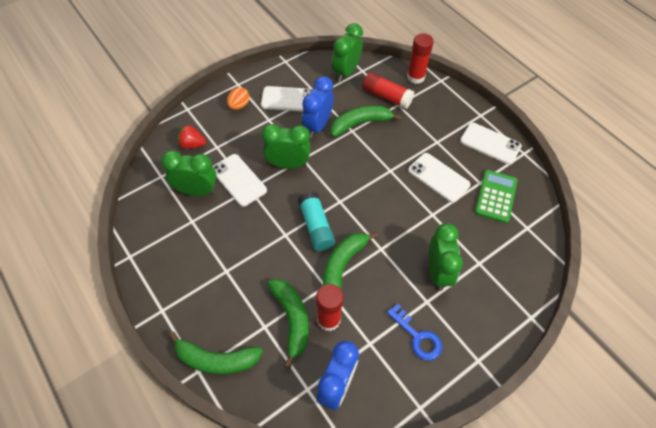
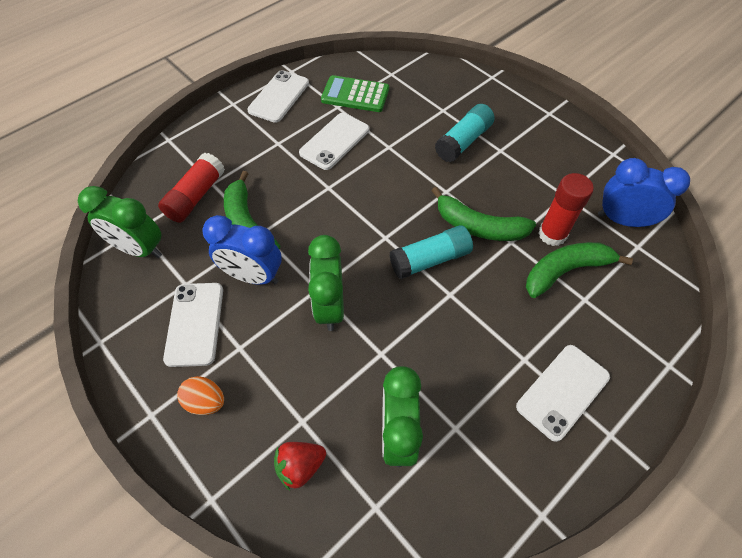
camera: 95 degrees left, 0 degrees up
green banana [168,331,263,375] -> none
red strawberry [177,125,206,149] -> red strawberry turned 60 degrees clockwise [274,442,326,491]
white phone [213,154,267,207] -> white phone moved to [516,345,610,442]
blue key [387,304,442,361] -> none
red glue stick [407,33,434,84] -> none
green clock [429,223,463,291] -> turquoise glue stick [435,104,495,162]

